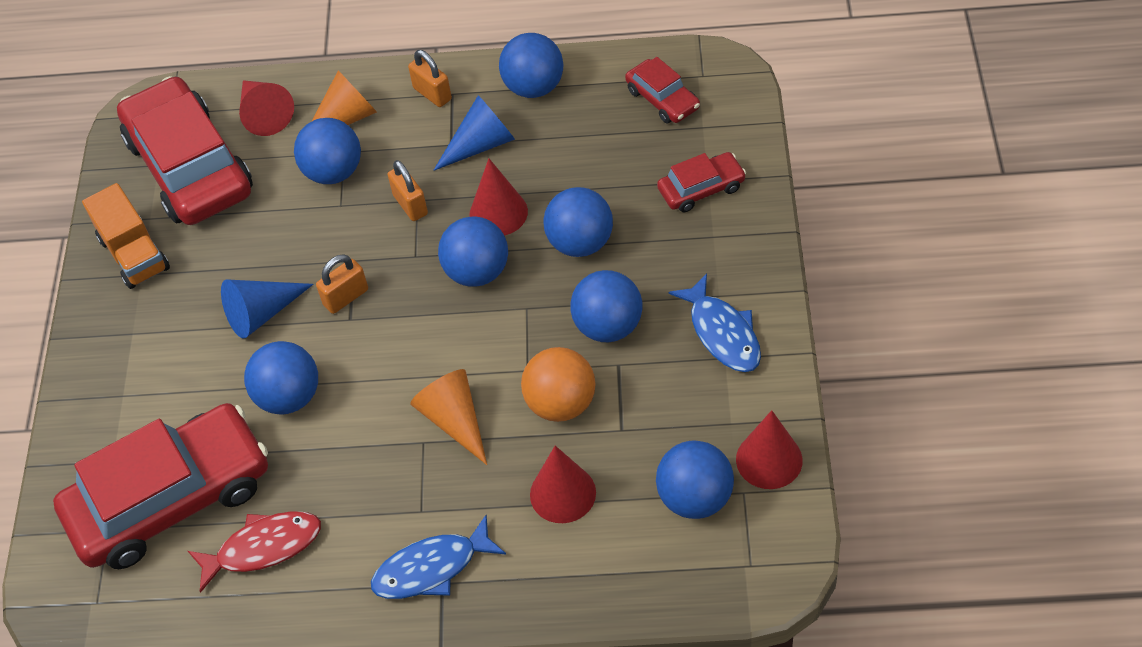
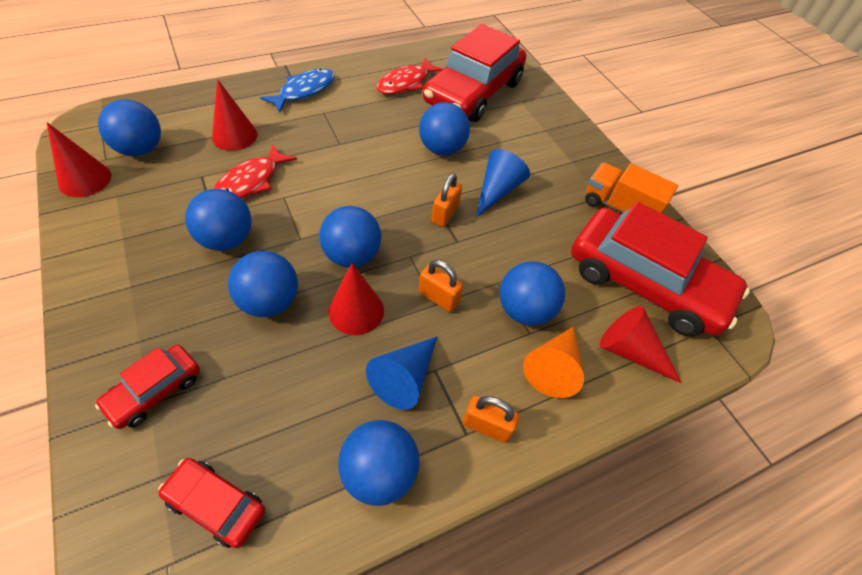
camera: 145 degrees right, 0 degrees up
orange cone [410,369,487,465] -> none
orange ball [521,347,595,422] -> red fish [213,144,297,199]
blue fish [668,273,761,372] -> none

